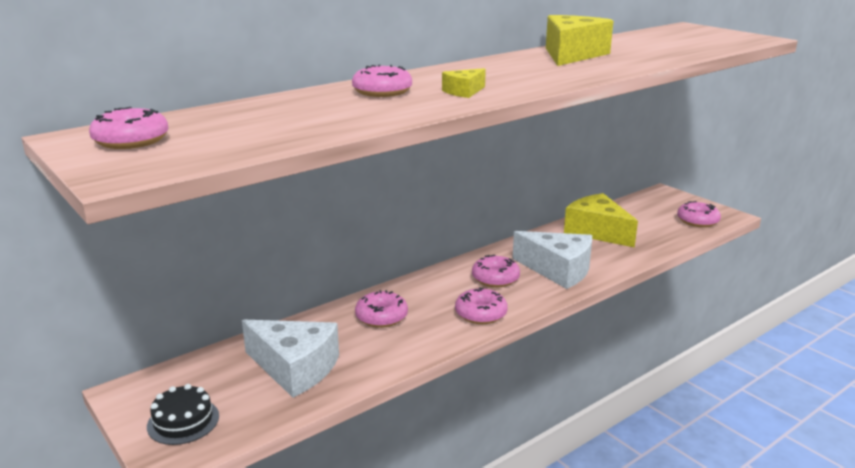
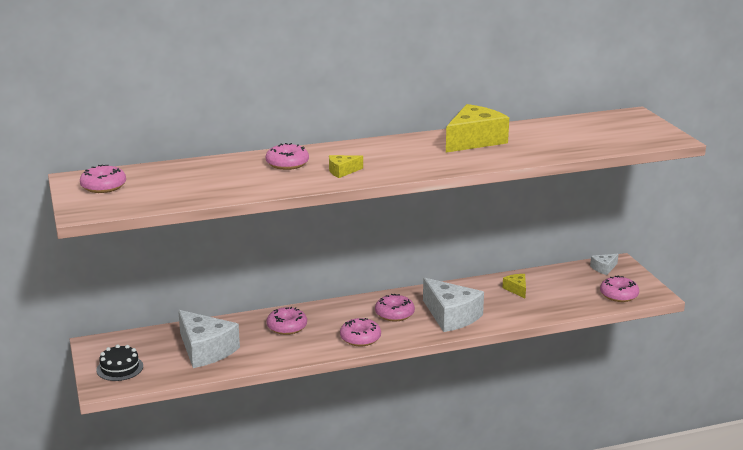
camera: 20 degrees right, 0 degrees up
yellow cheese [564,193,638,248] -> yellow cheese [502,274,526,298], size x0.47
none -> white cheese [590,254,618,275]

